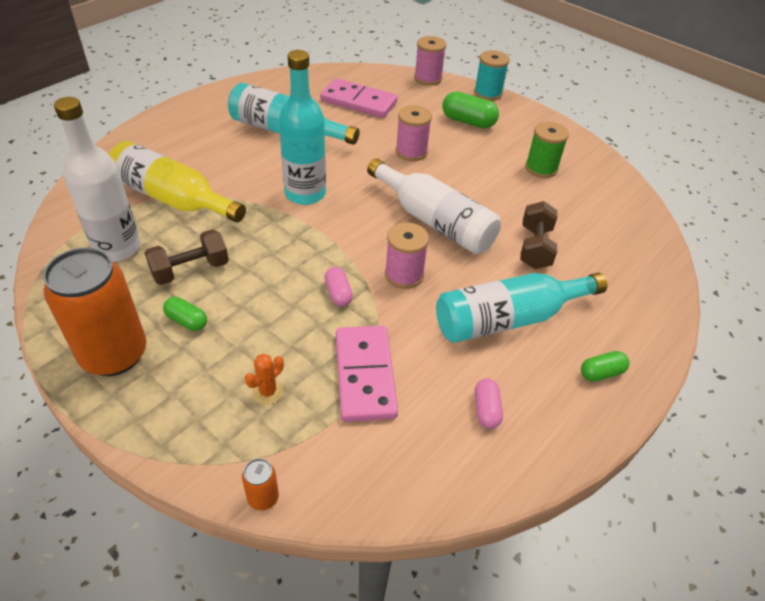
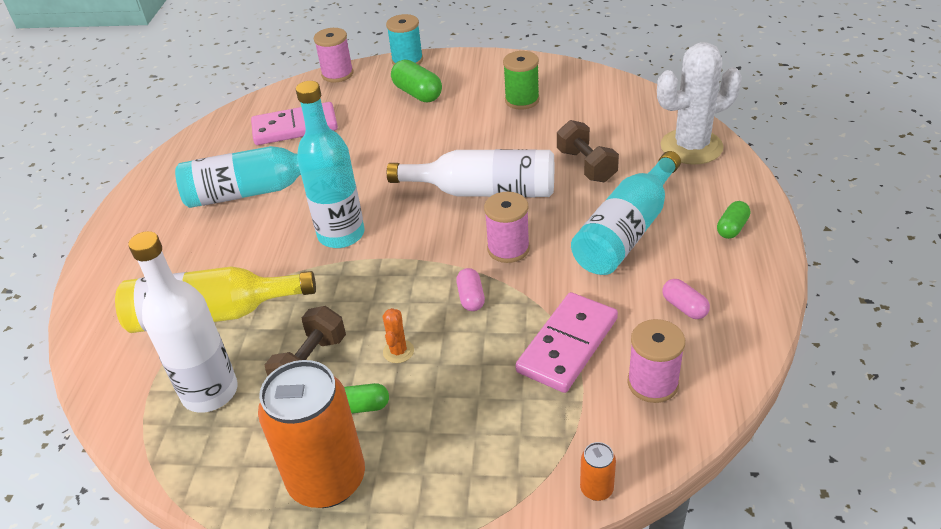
camera: 30 degrees left, 5 degrees down
orange cactus [245,354,284,405] -> orange cactus moved to [383,308,414,363]
pink capsule [324,267,353,306] -> pink capsule turned 45 degrees clockwise [456,268,485,311]
pink domino [336,326,398,422] -> pink domino turned 75 degrees clockwise [515,292,618,393]
pink spool [396,105,432,161] -> pink spool moved to [627,319,685,403]
green capsule [442,92,499,128] -> green capsule turned 60 degrees clockwise [391,60,442,102]
none -> white cactus [657,42,742,165]

